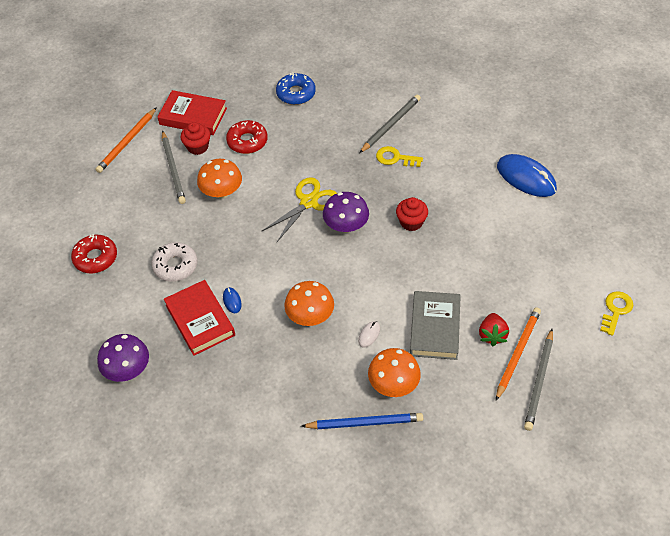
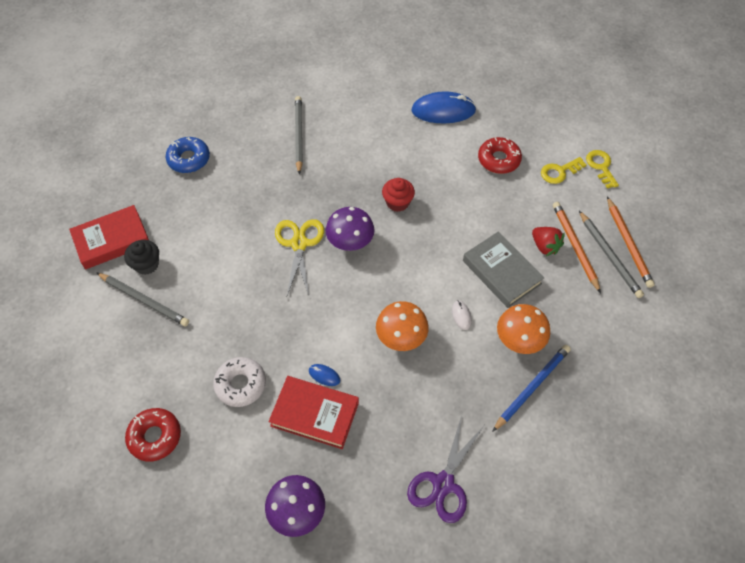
camera: 45 degrees left, 5 degrees up
orange pencil [95,107,157,173] -> orange pencil moved to [607,197,655,288]
red cupcake [181,122,211,155] -> black cupcake [124,240,159,275]
orange mushroom [197,159,242,199] -> none
red donut [226,120,268,154] -> red donut moved to [478,137,522,174]
yellow key [376,146,423,167] -> yellow key moved to [541,157,586,184]
none -> purple scissors [407,415,484,523]

